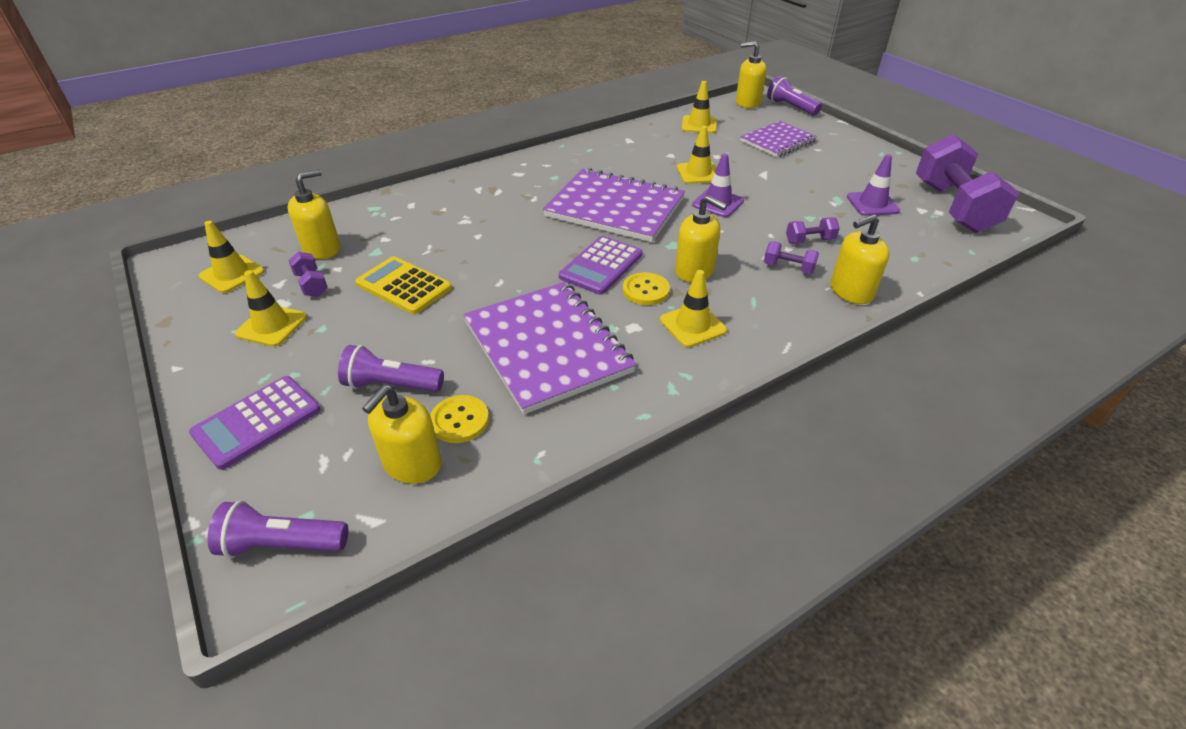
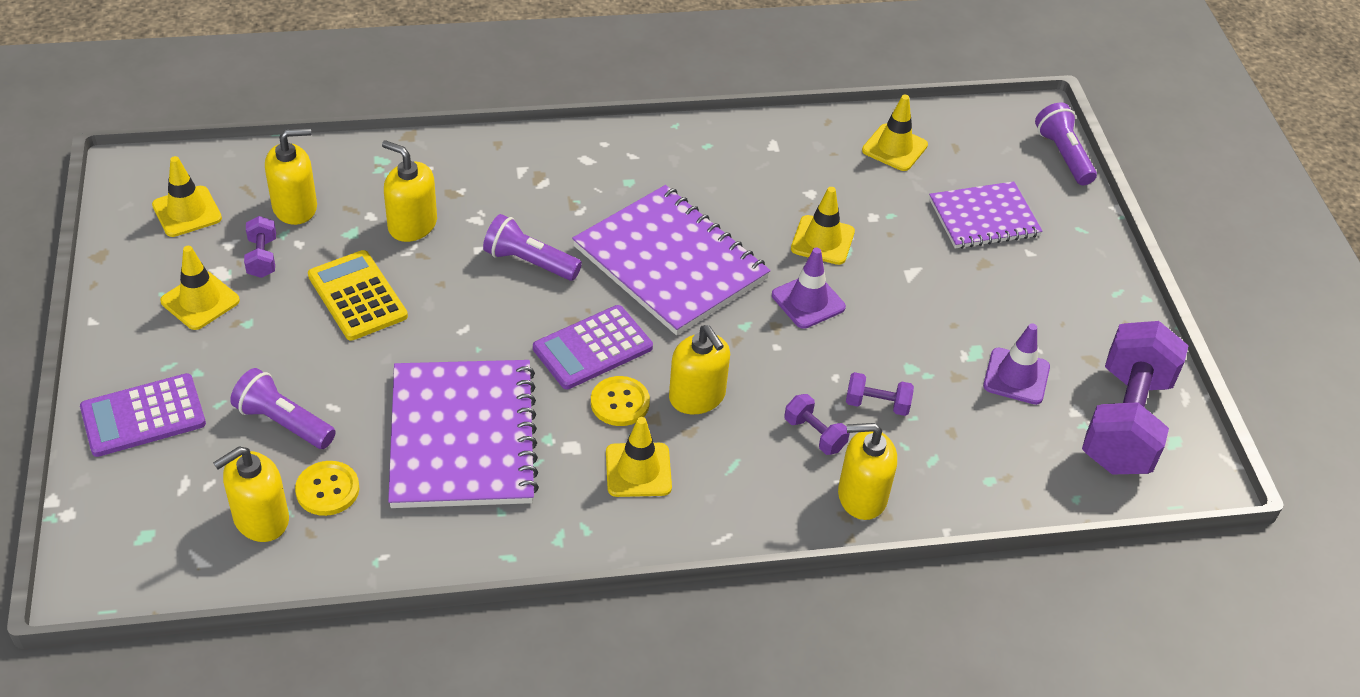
camera: 20 degrees right, 5 degrees up
purple flashlight [207,501,348,558] -> purple flashlight moved to [483,214,582,281]
yellow soap dispenser [736,41,767,108] -> yellow soap dispenser moved to [382,140,437,242]

